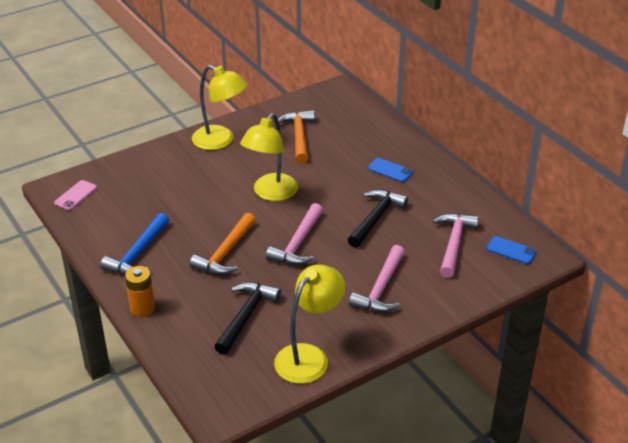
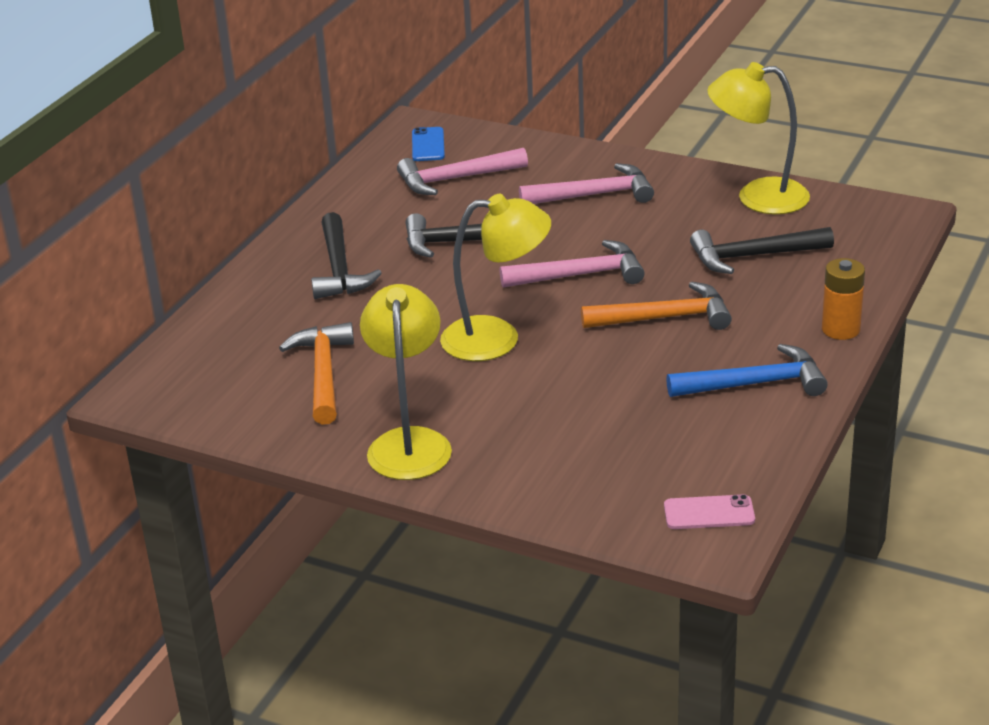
camera: 120 degrees left, 5 degrees down
orange hammer [278,110,315,163] -> orange hammer turned 120 degrees clockwise [279,322,354,425]
blue phone [368,158,413,182] -> black hammer [311,212,382,299]

